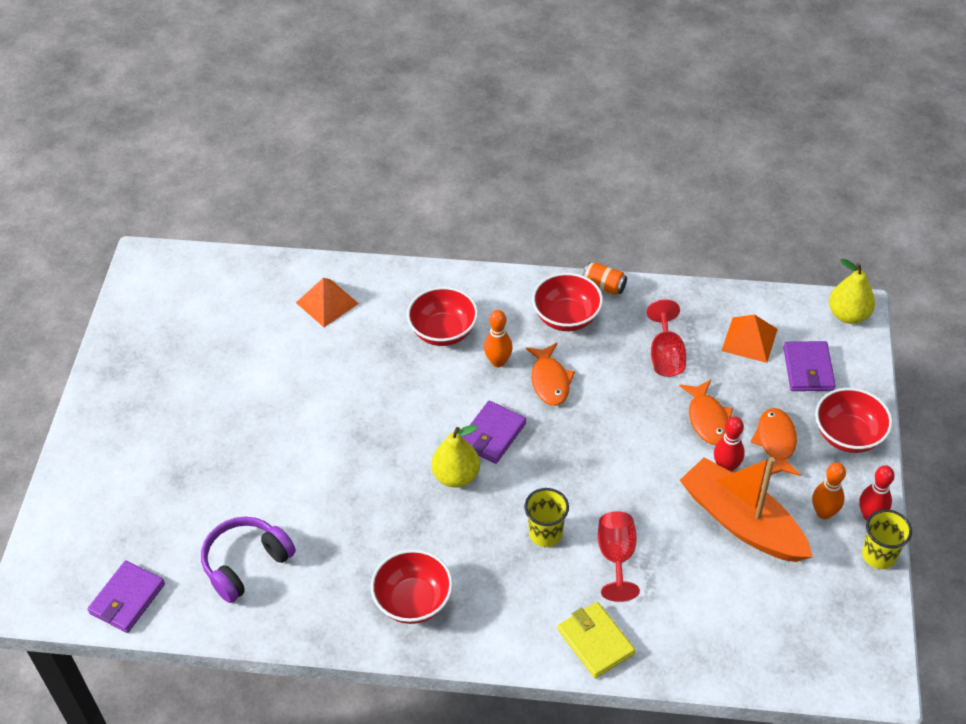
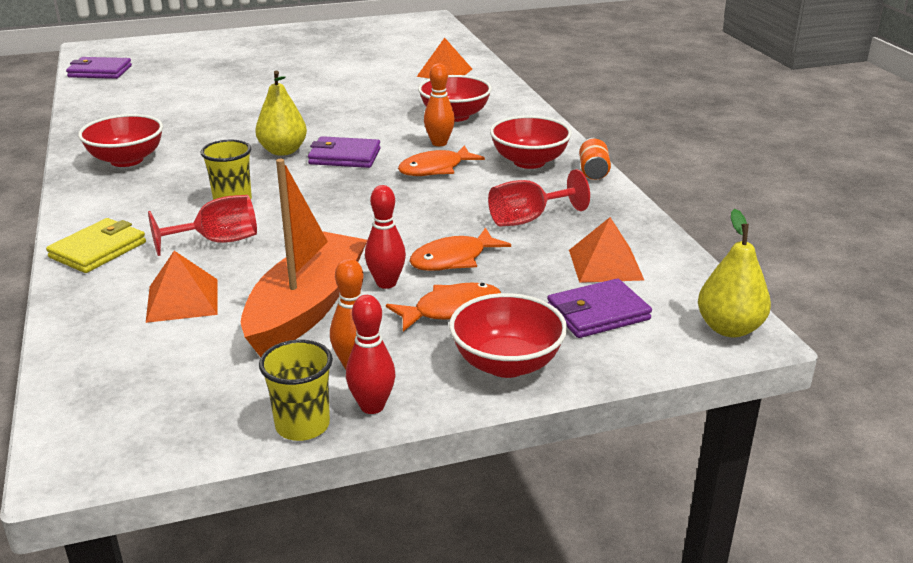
camera: 65 degrees right, 20 degrees down
purple headphones [201,517,296,603] -> none
none -> orange pyramid [146,251,218,323]

